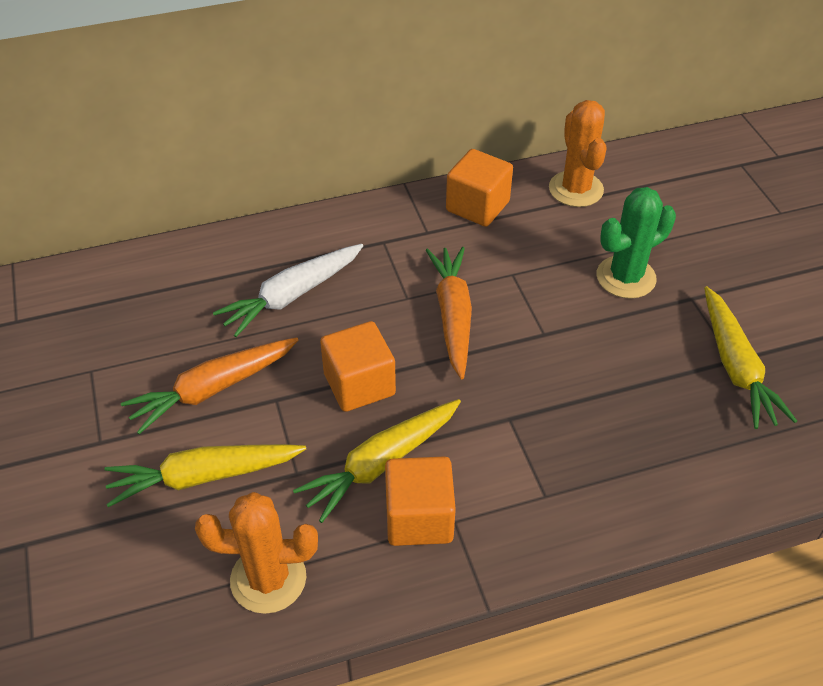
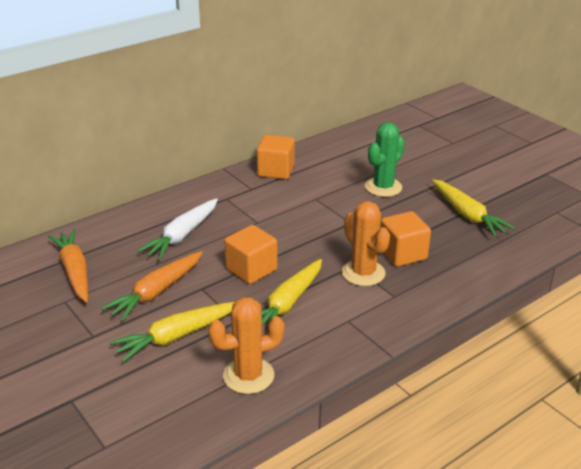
camera: 20 degrees left, 15 degrees down
orange cube [385,456,456,546] -> orange cube moved to [380,211,431,267]
orange carrot [426,247,472,379] -> orange carrot moved to [48,229,88,302]
orange cactus [549,100,606,207] -> orange cactus moved to [342,201,390,286]

